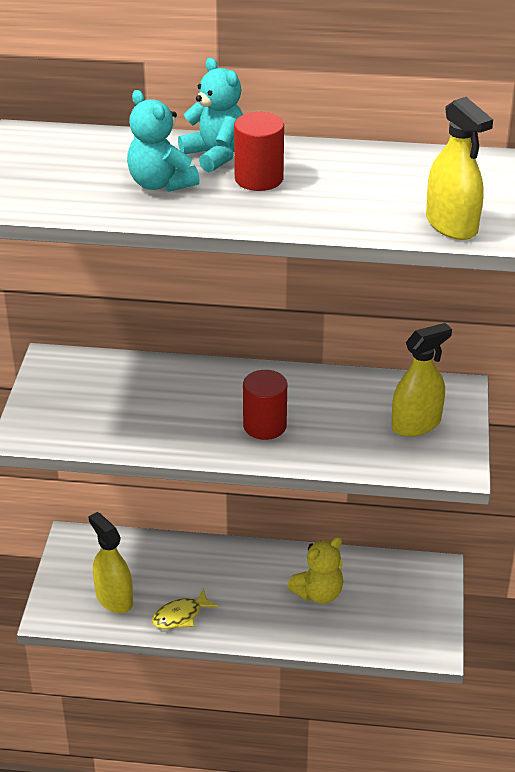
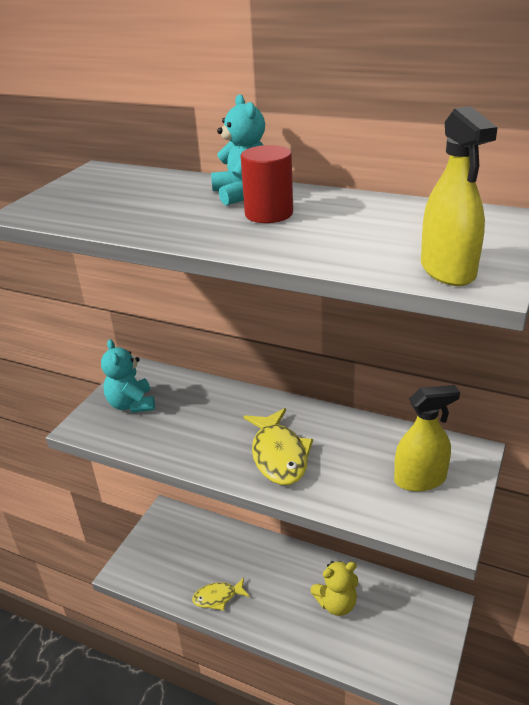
camera: 20 degrees right, 5 degrees down
yellow spray bottle [88,512,133,613] -> none
turquoise teddy bear [127,90,200,192] -> turquoise teddy bear moved to [101,339,155,413]
red cylinder [243,370,287,440] -> yellow fish [244,408,313,485]

